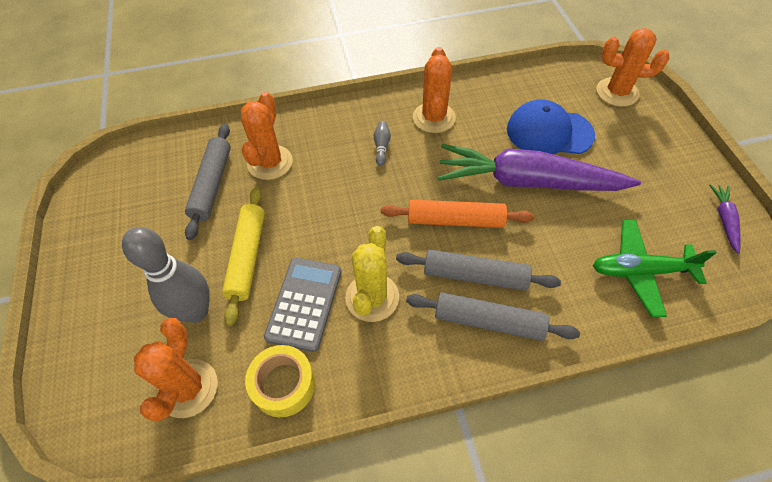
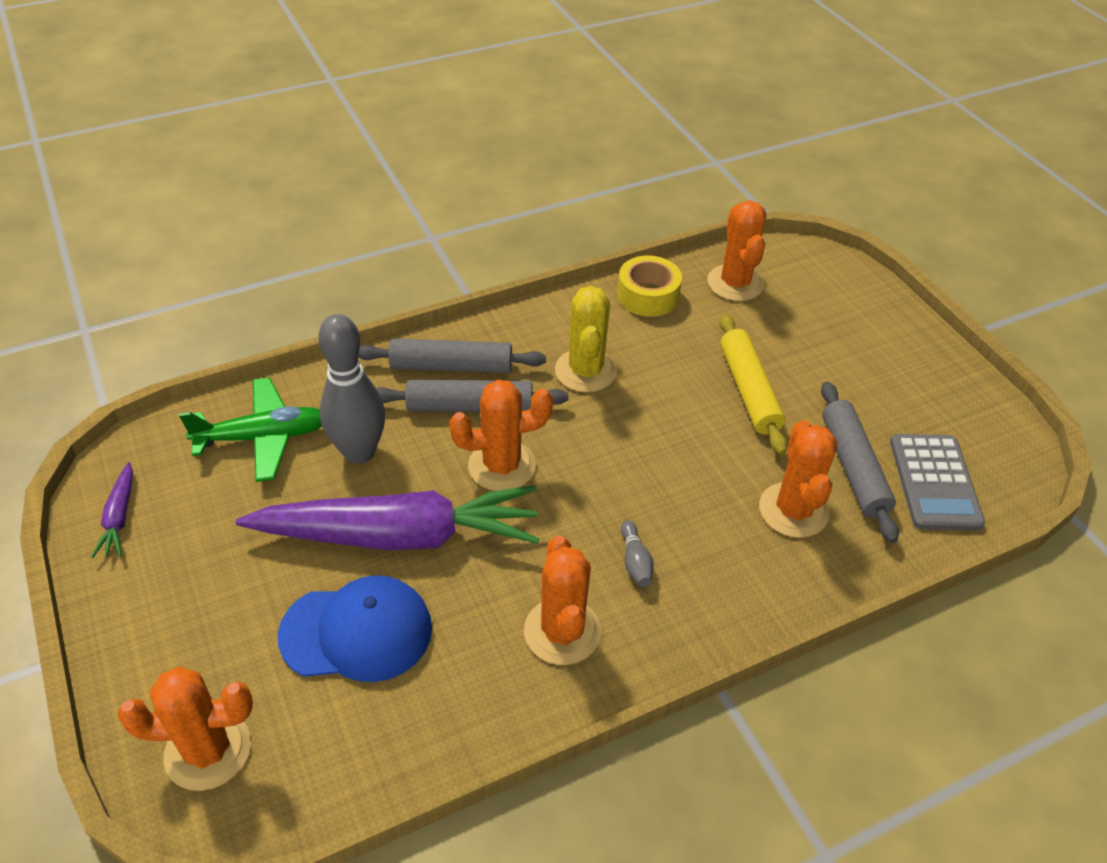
camera: 165 degrees right, 10 degrees down
grey bowling pin [122,227,210,323] -> grey bowling pin moved to [318,314,385,464]
grey calculator [264,258,341,352] -> grey calculator moved to [890,434,985,531]
orange rolling pin [381,200,534,228] -> orange cactus [449,380,553,491]

